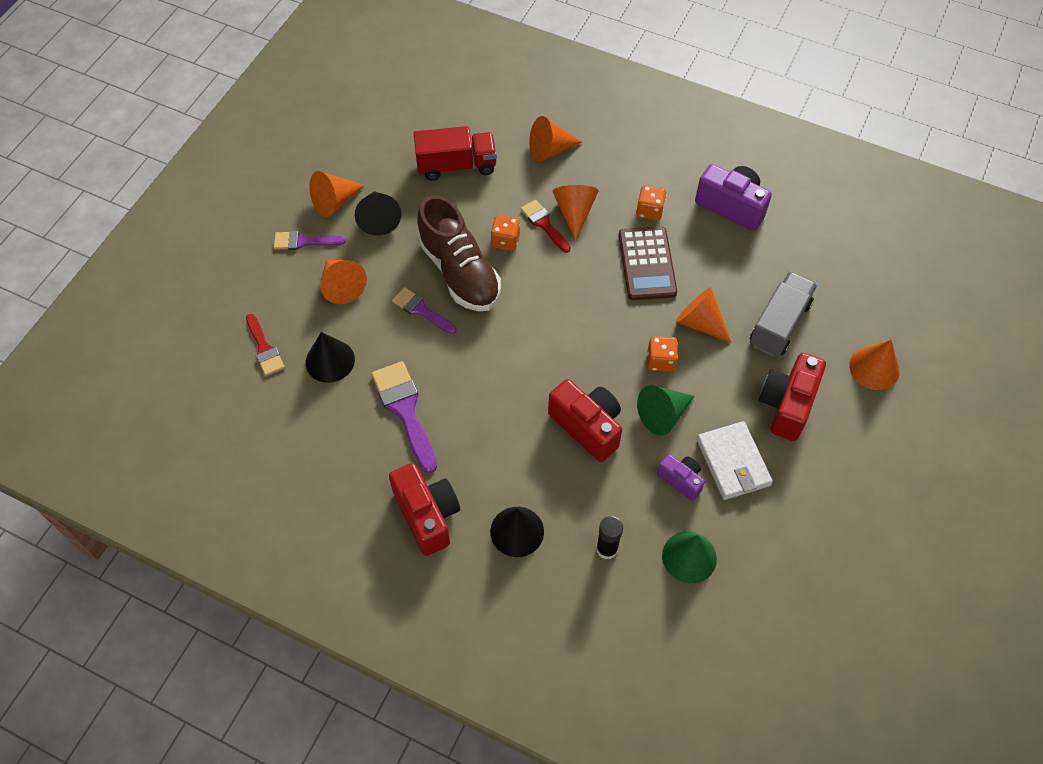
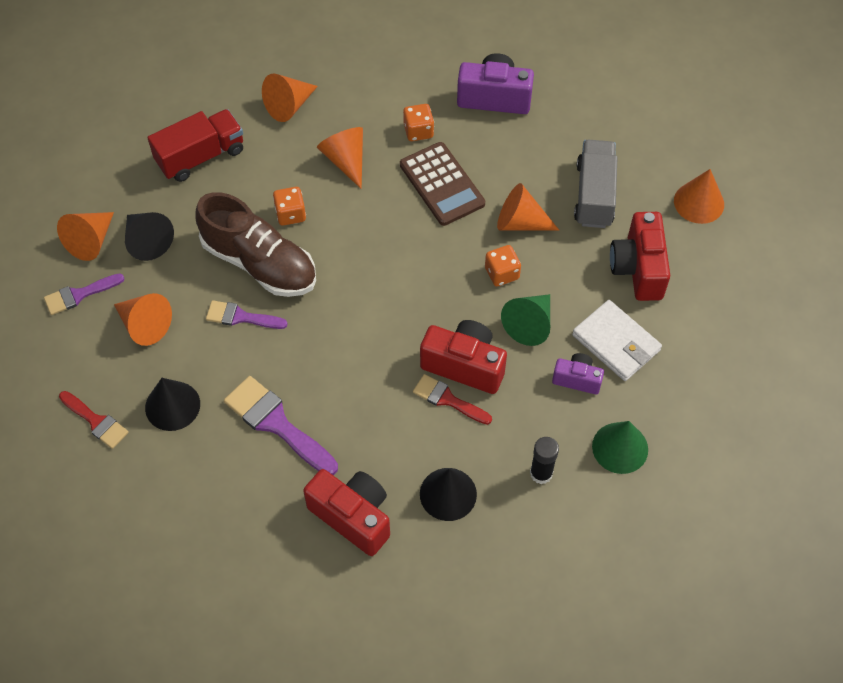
camera: 25 degrees left, 0 degrees up
red brush [520,200,571,253] -> red brush moved to [413,374,492,425]

